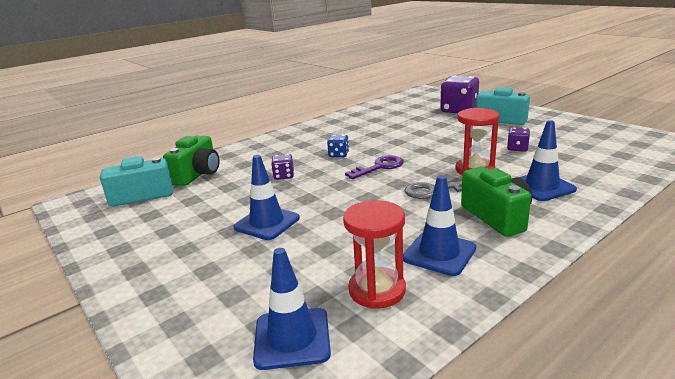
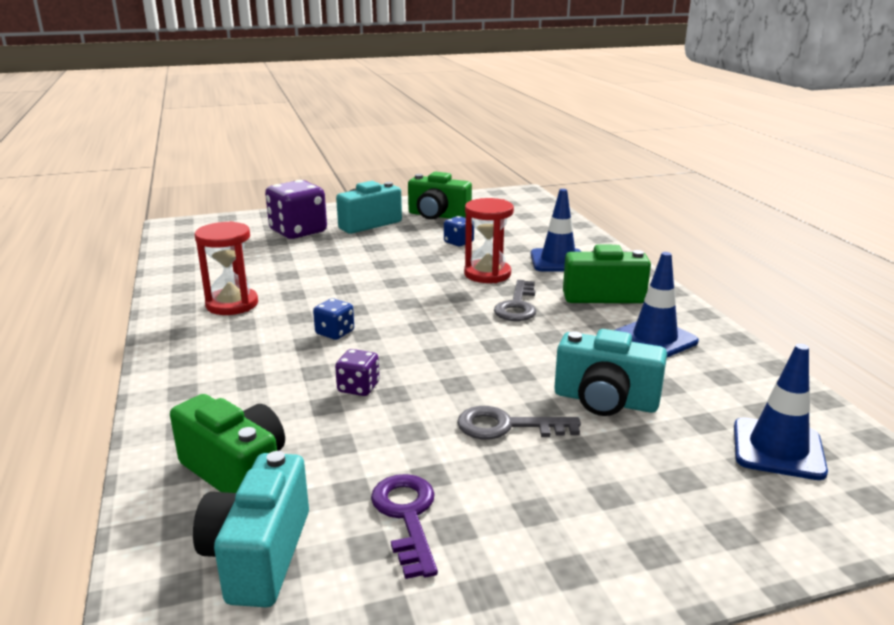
camera: 70 degrees left, 0 degrees up
blue traffic cone [233,155,300,240] -> grey key [457,406,581,439]
red hourglass [343,200,406,309] -> red hourglass moved to [195,221,258,315]
purple key [345,155,404,179] -> purple key moved to [371,474,438,579]
purple dice [507,127,530,152] -> blue dice [444,216,474,246]
none -> green camera [408,172,472,220]
none -> turquoise camera [554,329,667,416]

